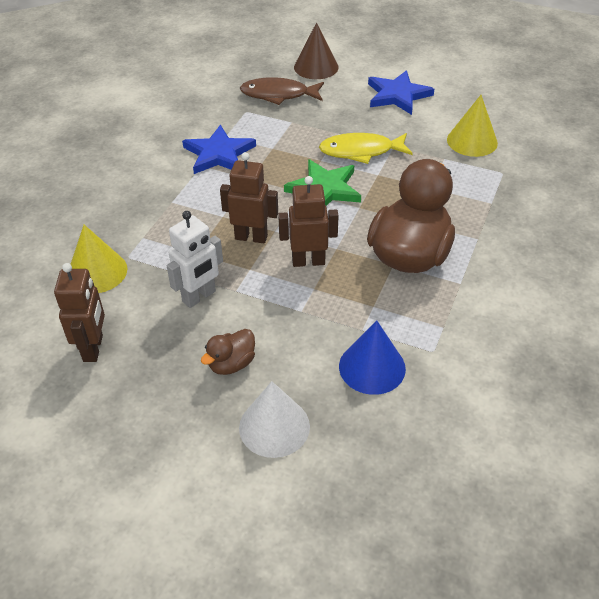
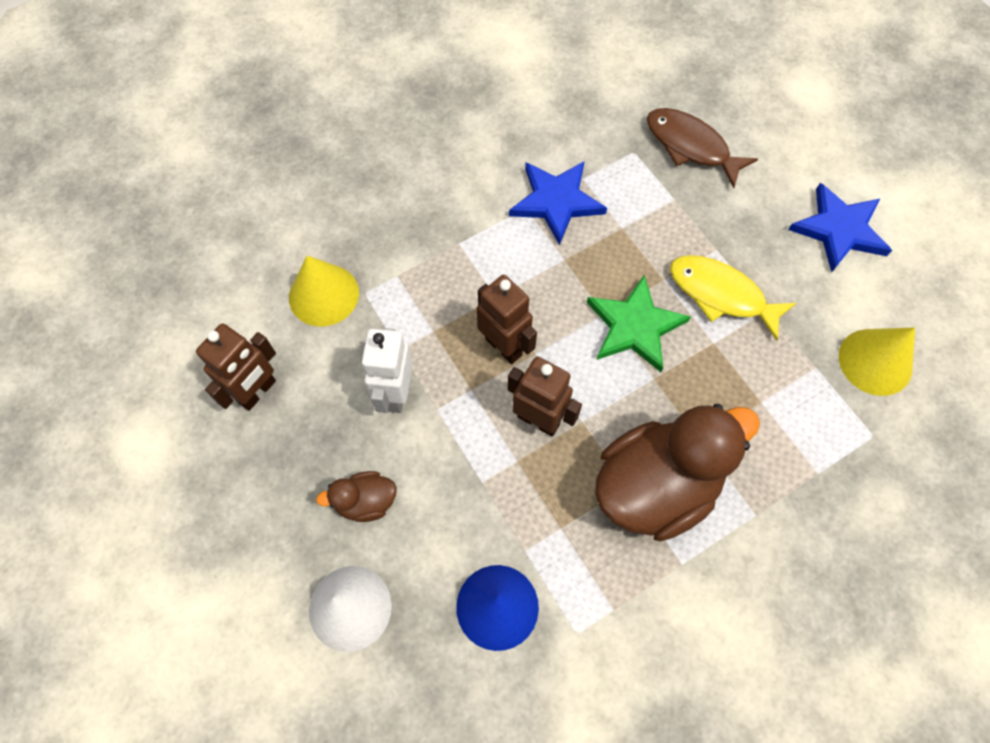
camera: 35 degrees right, 20 degrees up
white robot [167,211,223,308] -> white robot turned 105 degrees clockwise [362,328,413,413]
brown cone [294,22,339,79] -> none

